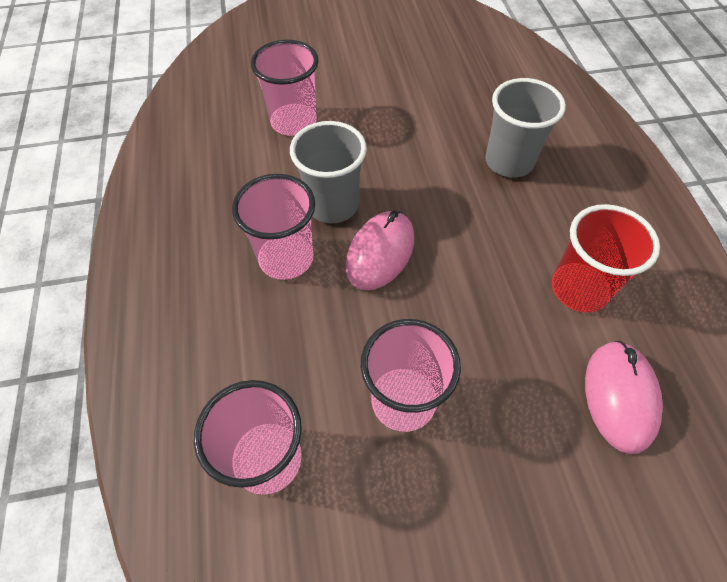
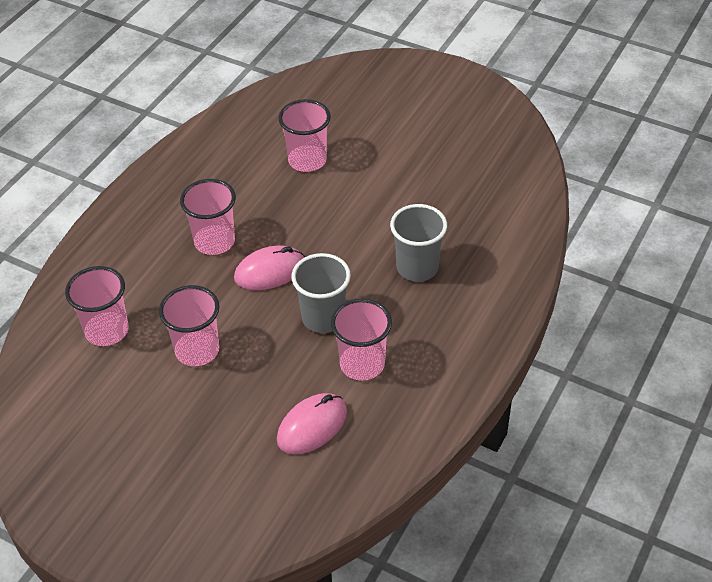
camera: 40 degrees right, 10 degrees down
grey cup [290,121,367,223] -> grey cup moved to [291,253,351,333]
red cup [552,204,660,313] -> pink cup [331,298,392,381]

